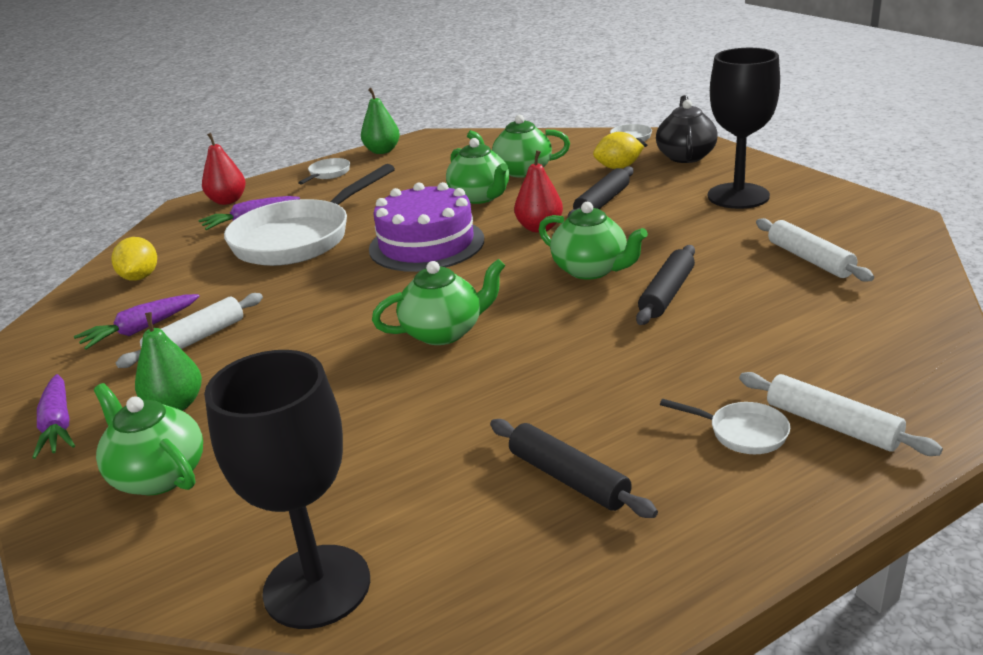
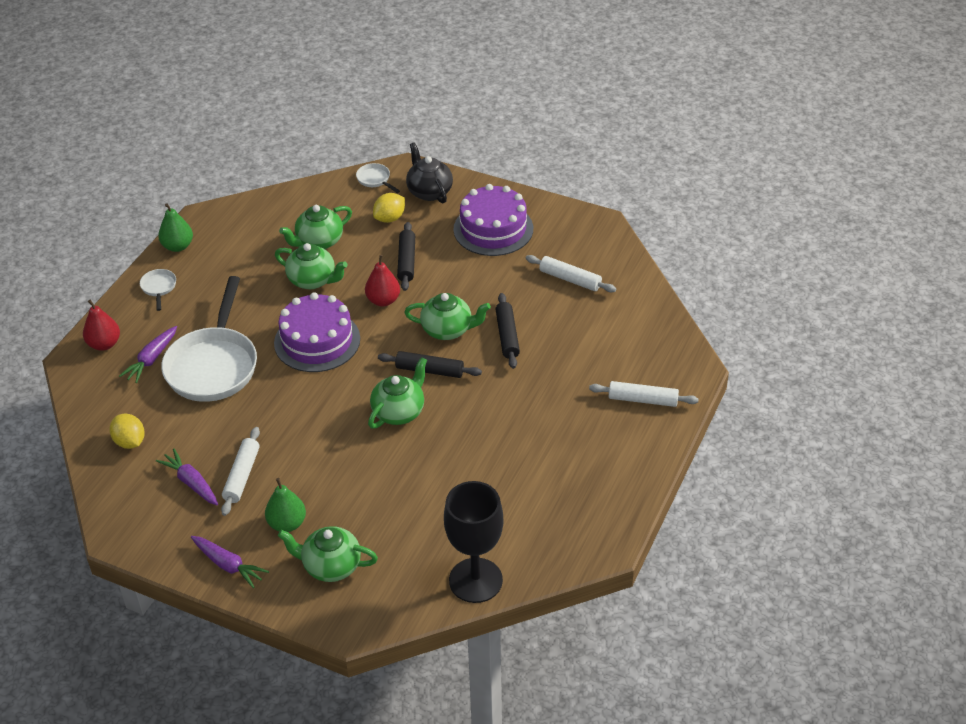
camera: 35 degrees left, 15 degrees up
purple carrot [74,294,200,349] -> purple carrot turned 120 degrees clockwise [156,449,218,505]
black rolling pin [490,419,658,518] -> black rolling pin moved to [378,351,482,378]
white pan [660,399,790,454] -> none
black goblet [708,48,780,209] -> purple cake [453,184,533,256]

